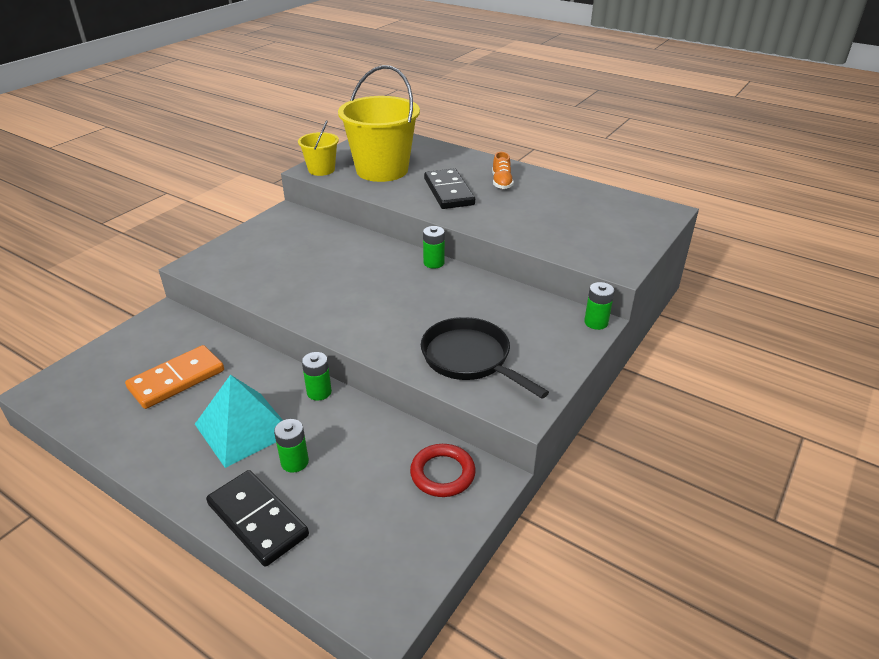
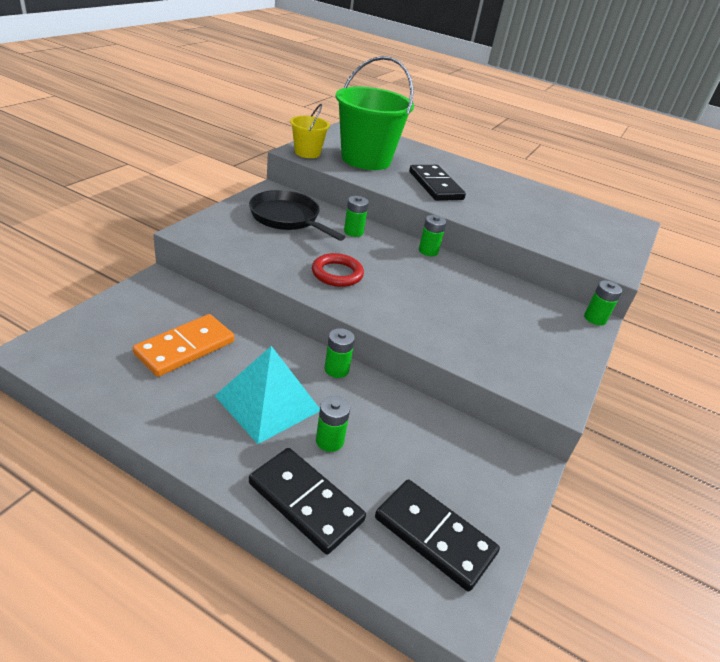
camera: 10 degrees left, 0 degrees up
yellow bucket [338,65,420,182] -> green bucket [336,56,414,170]
red ring [410,444,476,497] -> red ring moved to [312,253,364,287]
black pan [421,317,549,399] -> black pan moved to [249,190,345,241]
orange shoe [492,152,514,189] -> none
none -> green battery [344,196,369,237]
none -> black domino [375,480,500,591]

